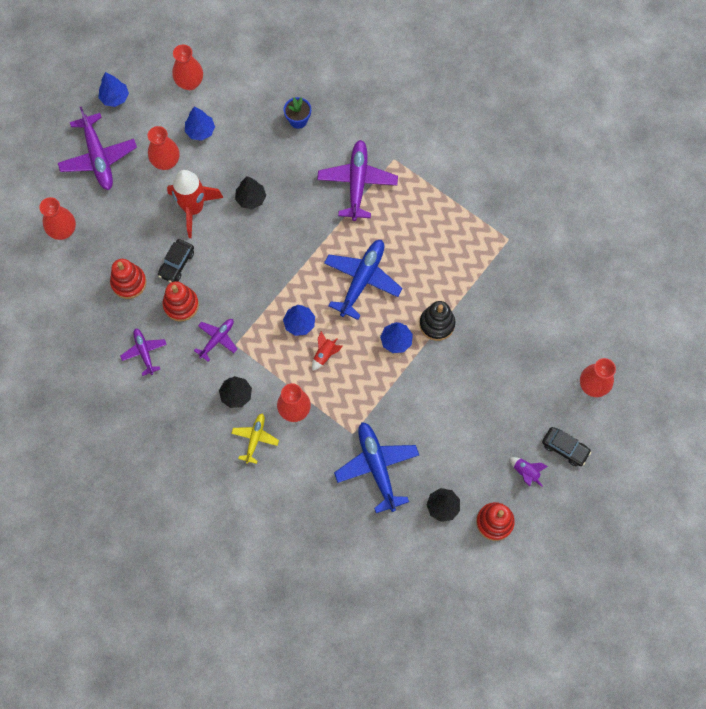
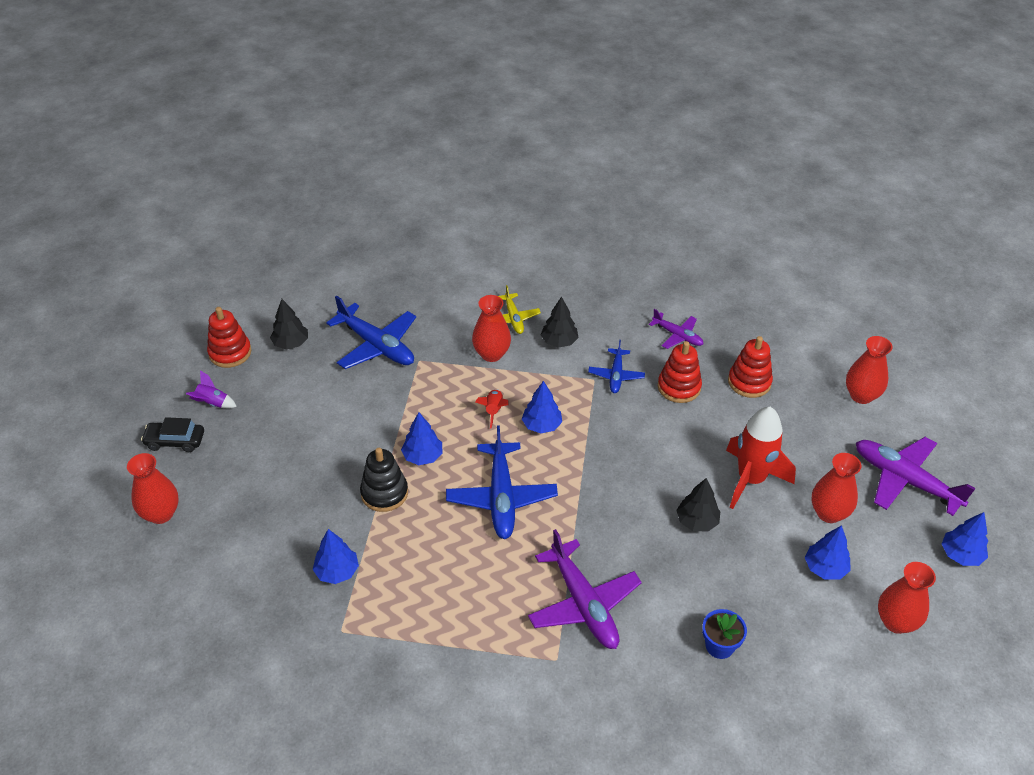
camera: 150 degrees right, 25 degrees down
black car [158,239,194,283] -> none
purple plane [194,319,237,362] -> blue plane [588,340,645,393]
none -> blue tree [313,529,359,584]

